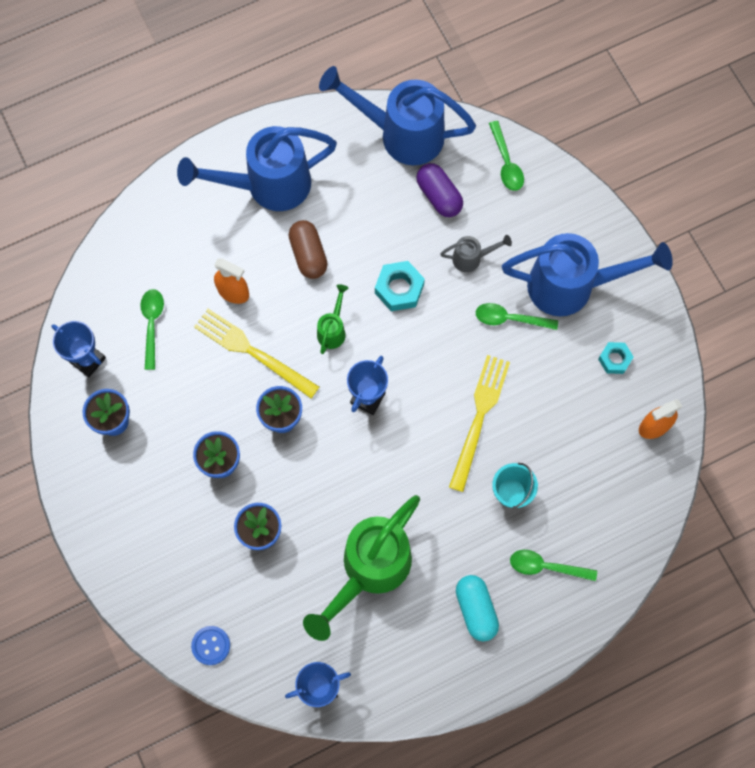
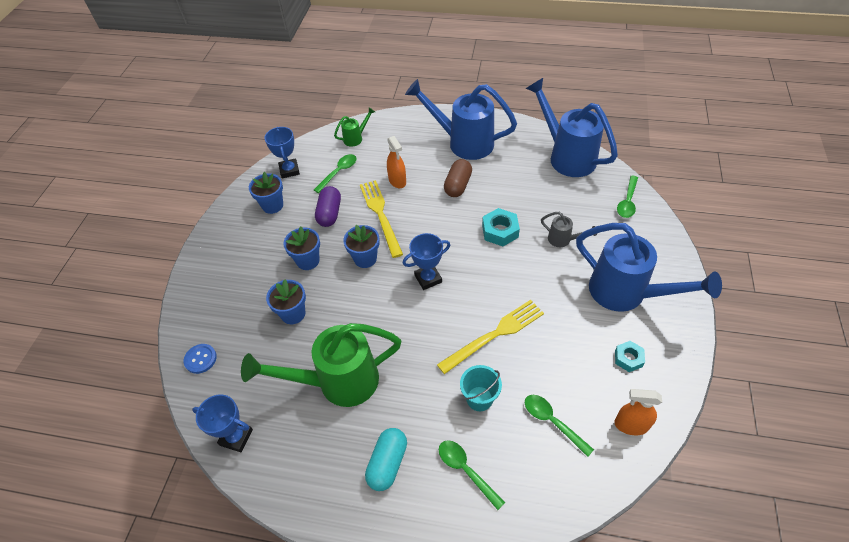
camera: 40 degrees right, 20 degrees down
green watering can [317,284,349,354] -> green watering can moved to [334,107,375,147]
purple capsule [416,163,463,217] -> purple capsule moved to [315,186,341,227]
green spoon [476,303,558,330] -> green spoon moved to [525,395,594,457]

